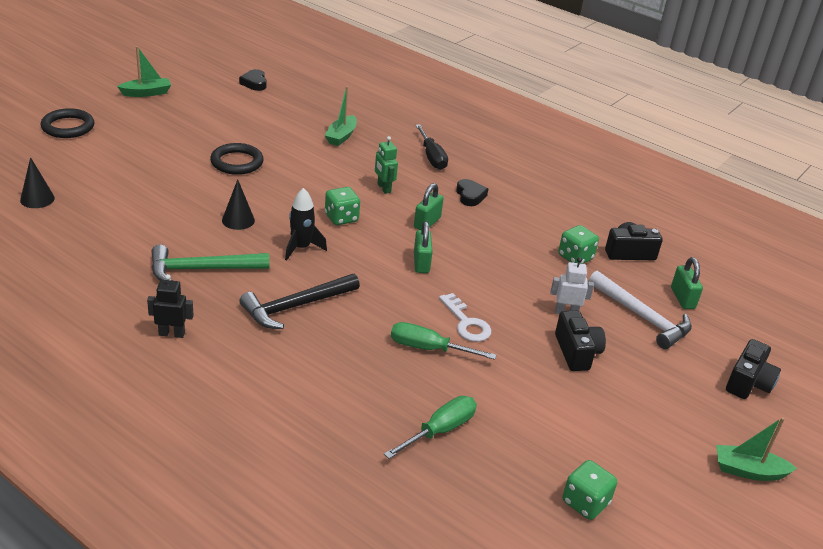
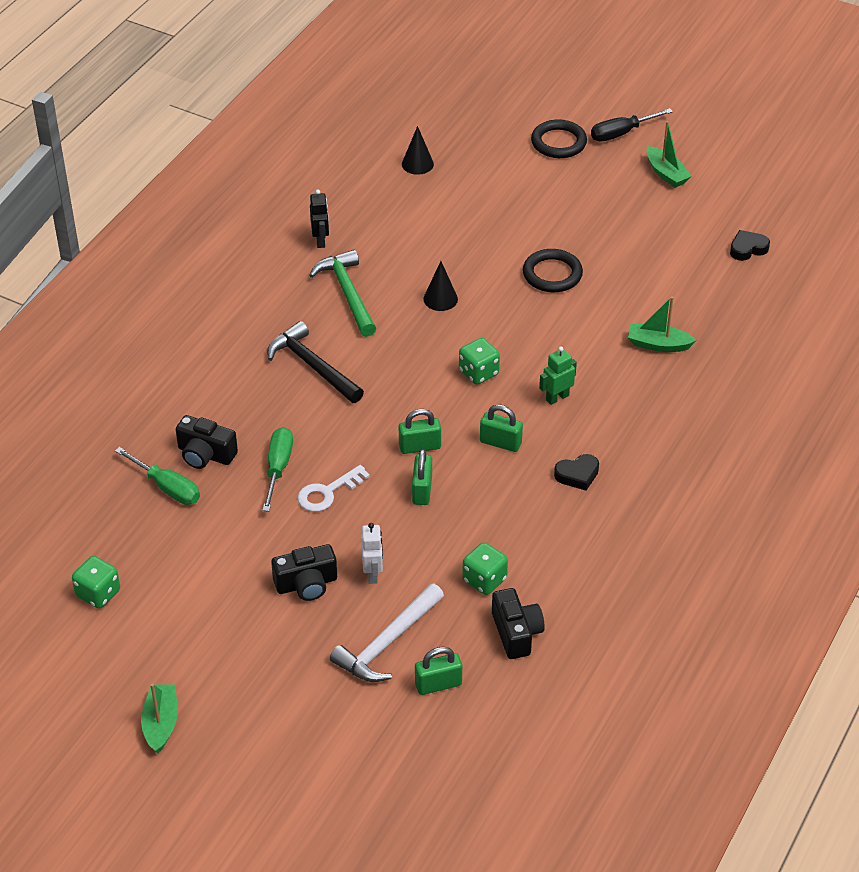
camera: 85 degrees right, 10 degrees up
black robot [147,274,194,338] -> black robot moved to [310,190,329,248]
black rocket [285,188,327,260] -> none
black screwdriver [416,124,448,170] -> black screwdriver moved to [591,108,673,142]
black camera [726,339,781,399] -> black camera moved to [176,415,238,469]
none -> green padlock [412,449,432,505]

